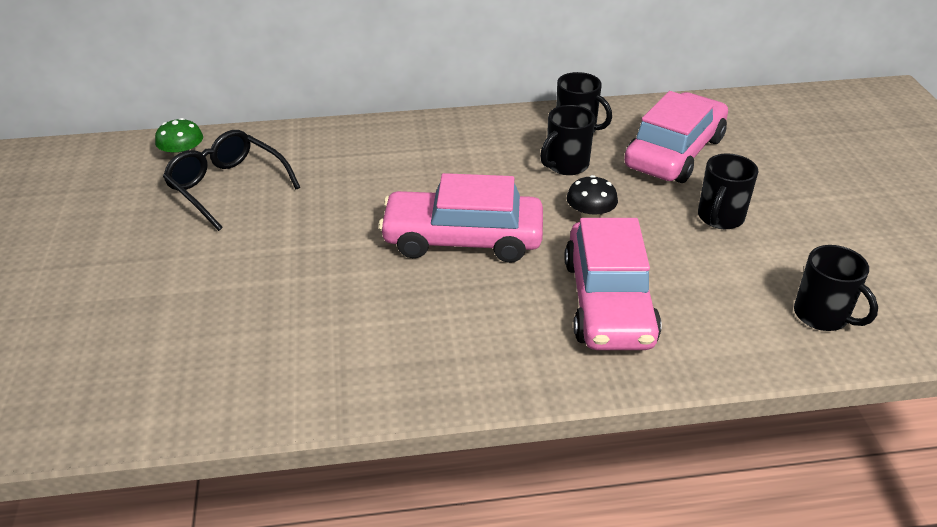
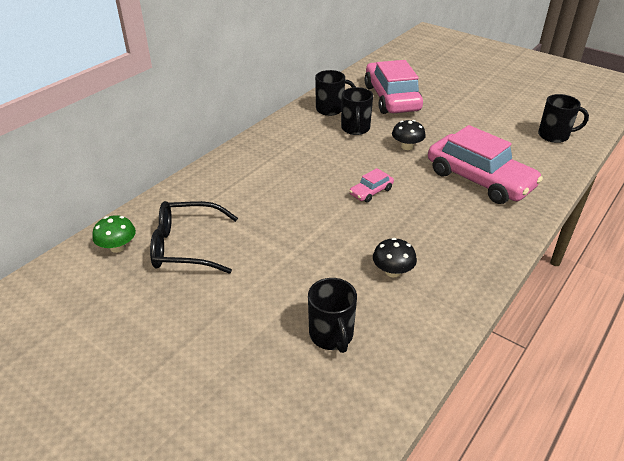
camera: 45 degrees left, 0 degrees up
pink car [378,173,543,263] -> pink car [349,168,394,203], size x0.43
black mug [698,153,758,229] -> black mug moved to [308,278,357,353]
none -> black mushroom [373,238,417,277]

